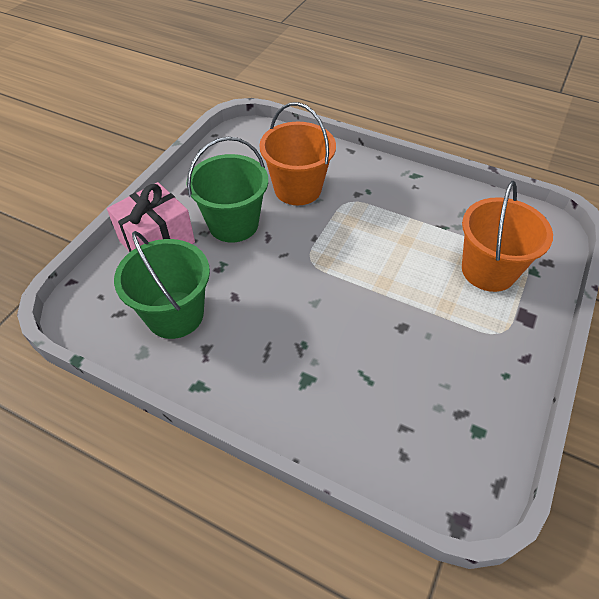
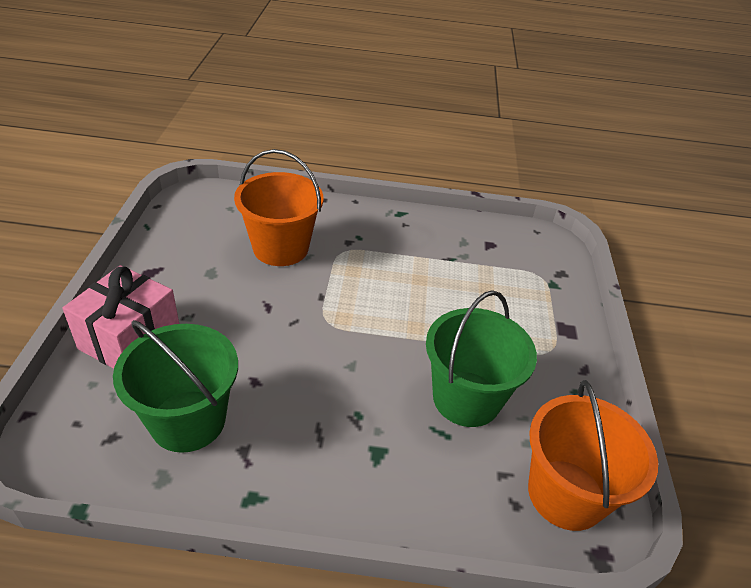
camera: 25 degrees left, 10 degrees down
green bucket [187,137,268,243] -> green bucket moved to [426,290,537,427]
orange bucket [462,181,553,292] -> orange bucket moved to [528,380,658,531]

